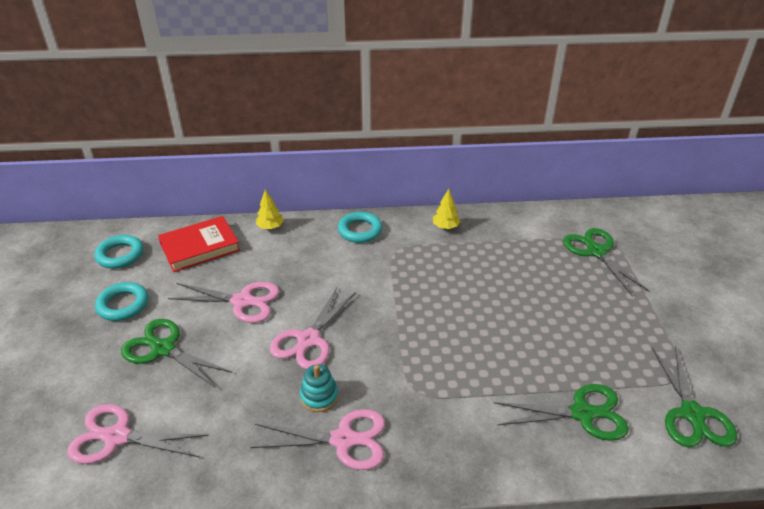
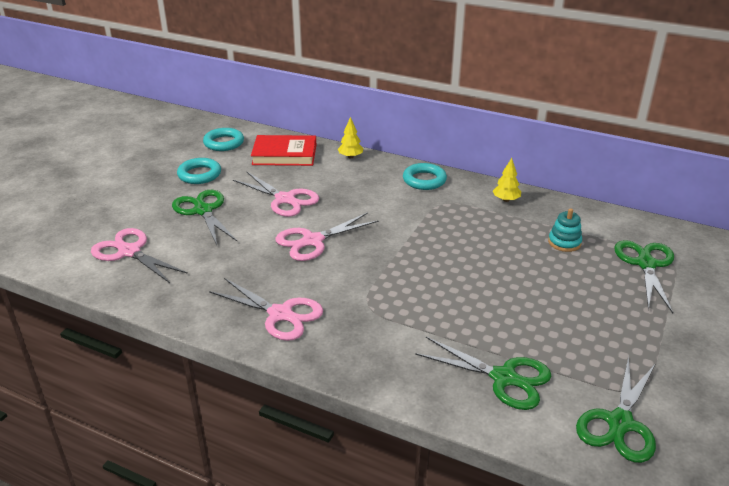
camera: 30 degrees right, 5 degrees down
turquoise stacking toy [300,364,338,412] -> turquoise stacking toy moved to [548,208,582,252]

